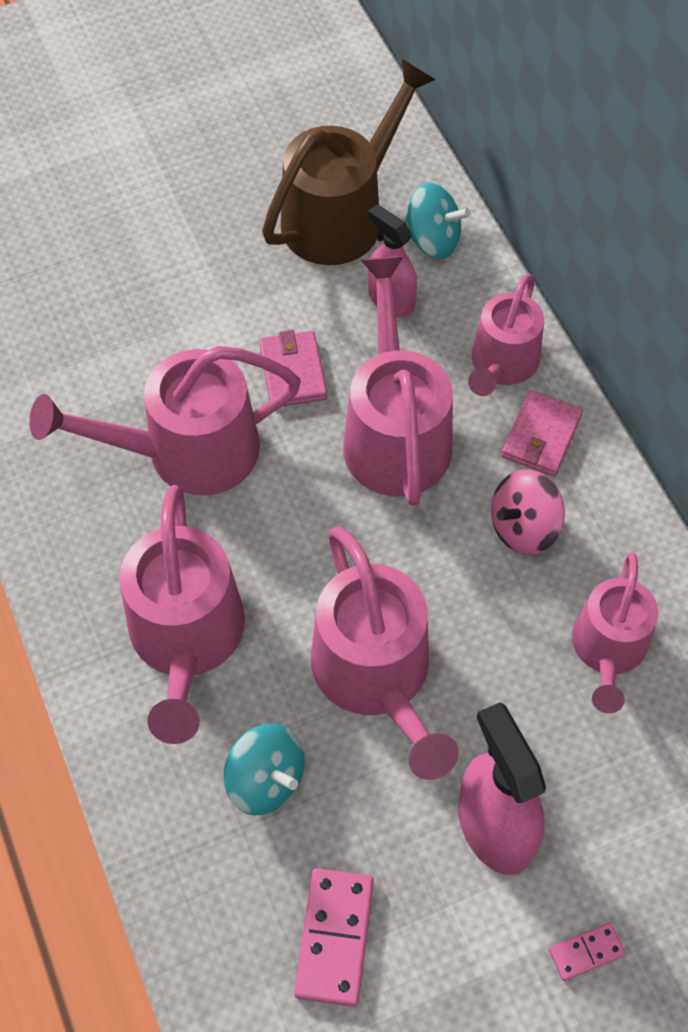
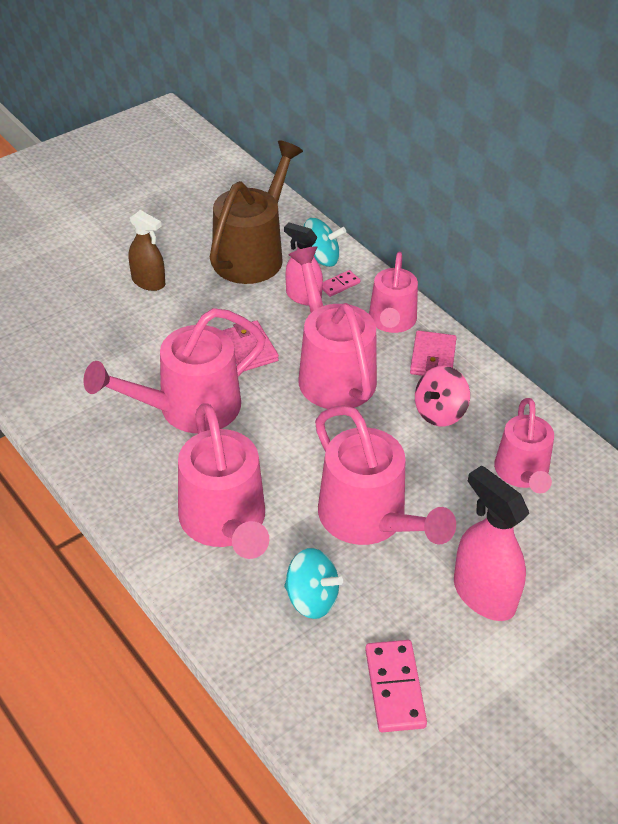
camera: 15 degrees left, 15 degrees down
pink domino [549,922,626,981] -> pink domino moved to [322,270,360,297]
none -> brown spray bottle [128,210,165,291]

